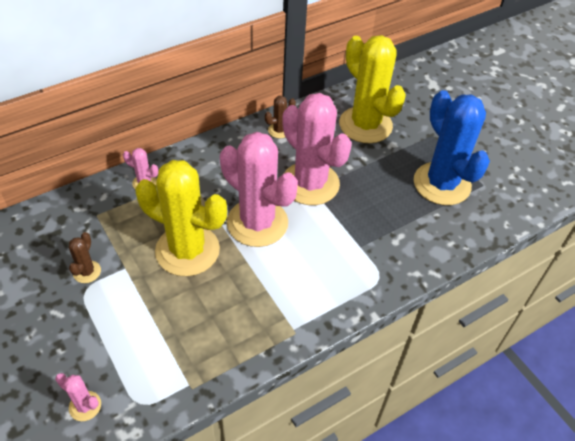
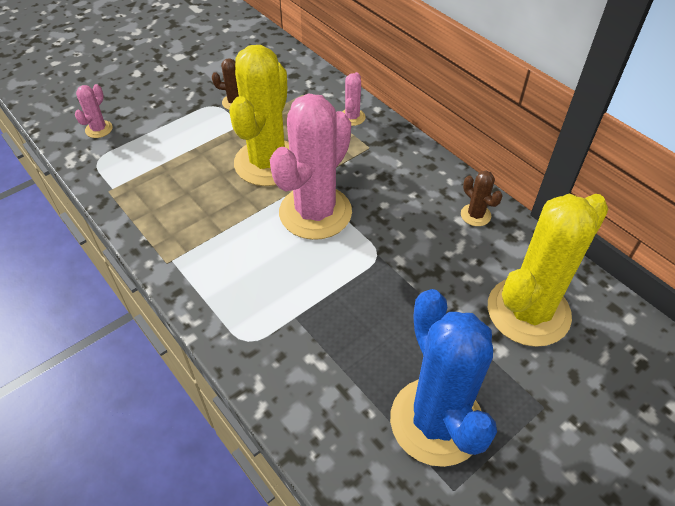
camera: 85 degrees right, 0 degrees up
pink cactus [282,93,352,205] -> none
blue cactus [414,90,490,205] -> blue cactus turned 75 degrees counterclockwise [390,289,497,467]

